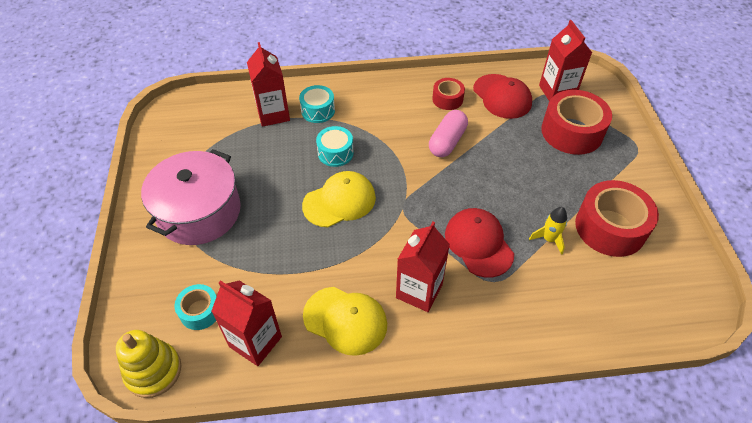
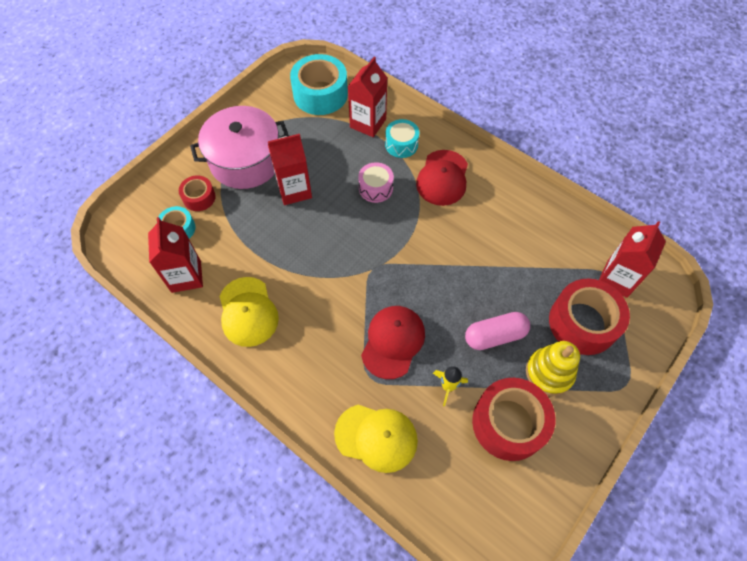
camera: 45 degrees right, 10 degrees up
yellow stacking toy [116,330,181,398] -> yellow stacking toy moved to [526,341,580,396]
yellow cap [302,171,376,228] -> yellow cap moved to [334,405,418,473]
turquoise drum [316,126,354,167] -> pink drum [358,162,394,203]
red carton [396,221,450,312] -> red carton moved to [268,134,312,205]
pink capsule [429,110,468,157] -> pink capsule moved to [465,312,530,350]
red tape [432,78,465,110] -> red tape moved to [179,175,216,211]
red cap [473,74,532,119] -> red cap moved to [416,150,468,206]
none -> turquoise tape [290,54,348,115]

